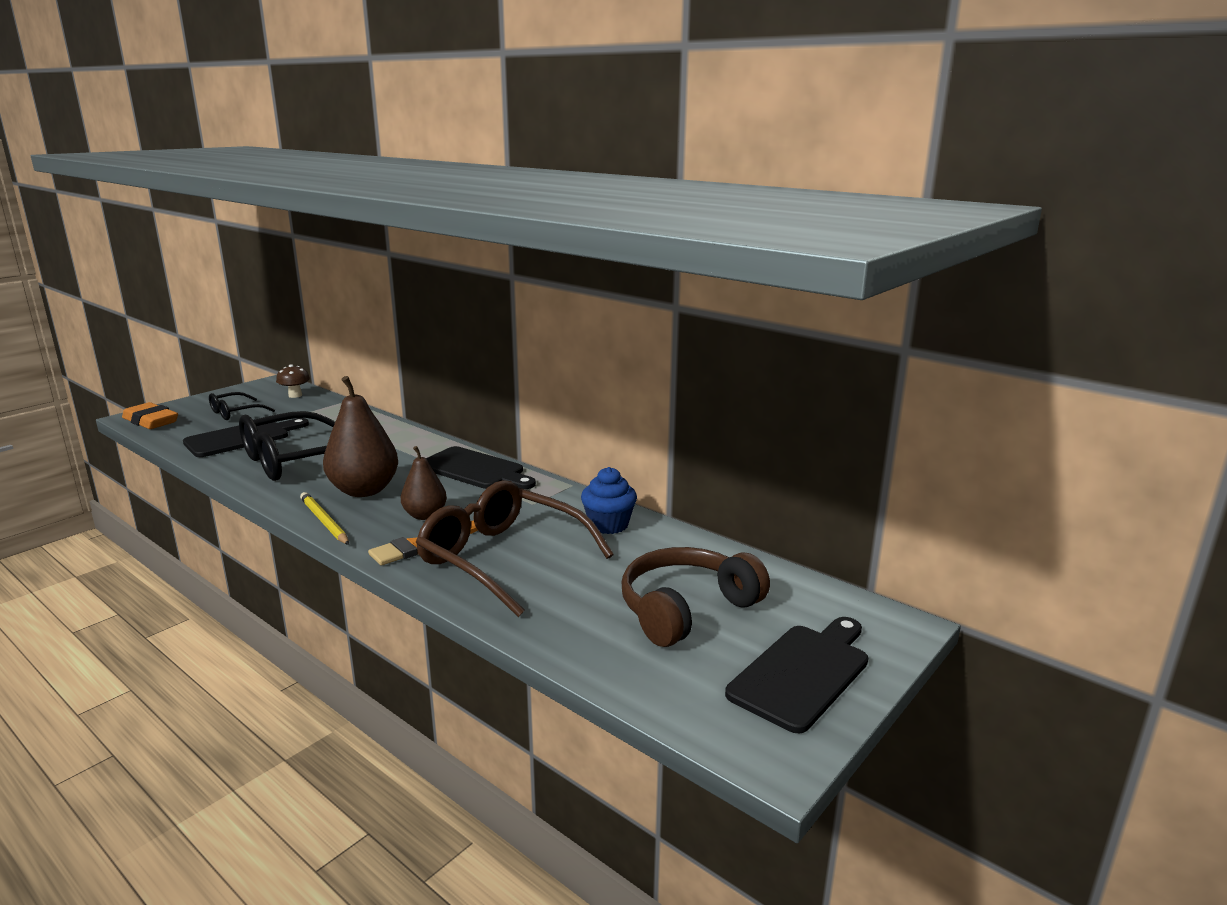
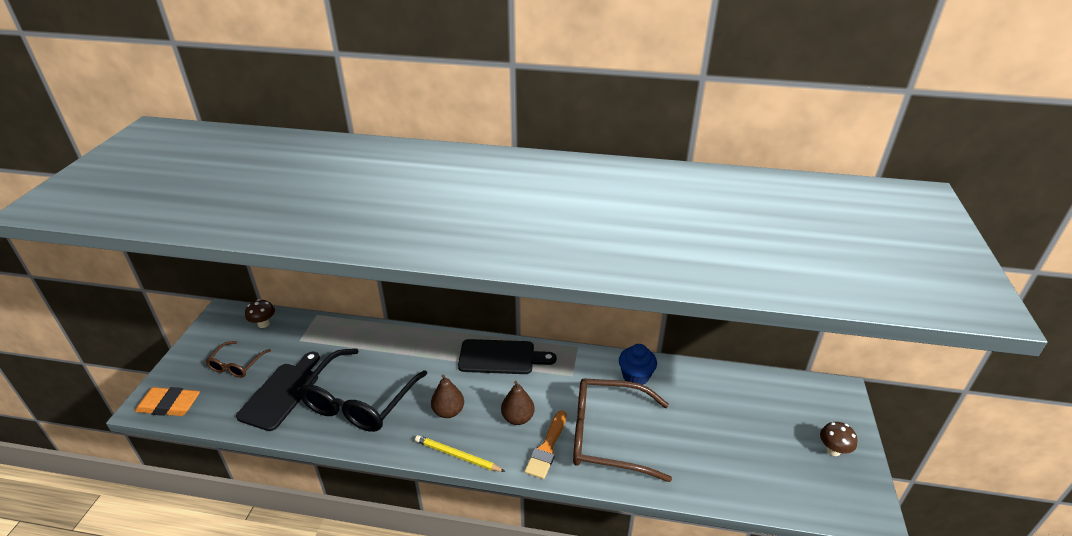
camera: 30 degrees left, 15 degrees up
black glasses [209,392,275,420] -> brown glasses [206,341,271,378]
brown pear [323,376,398,497] -> brown pear [431,374,464,418], size x0.59
brown headphones [622,547,770,647] -> none
black cutting board [725,617,868,733] -> brown mushroom [820,422,857,456]

